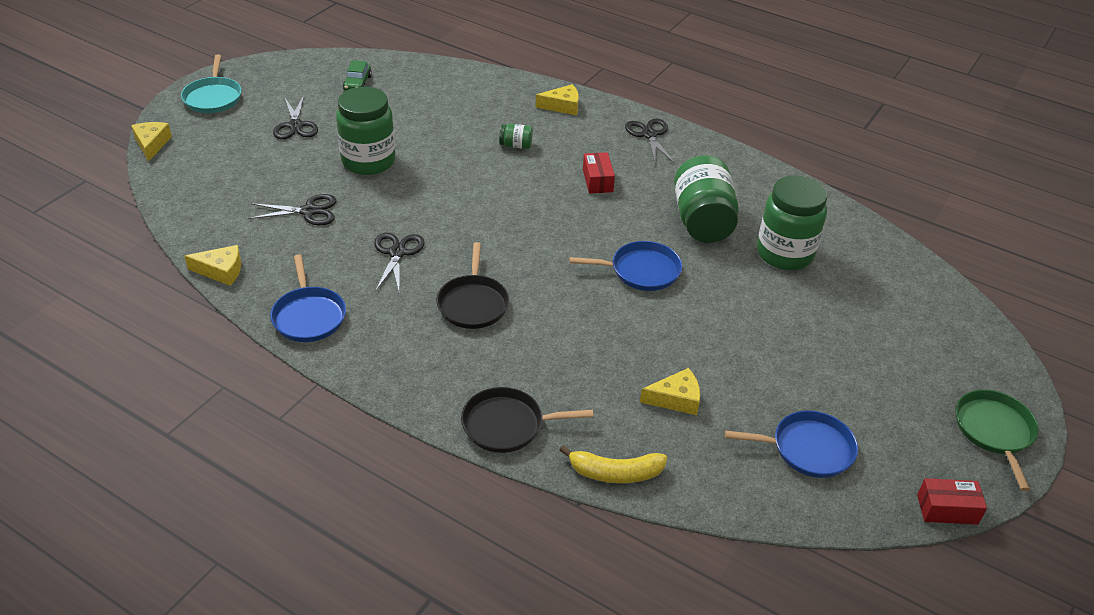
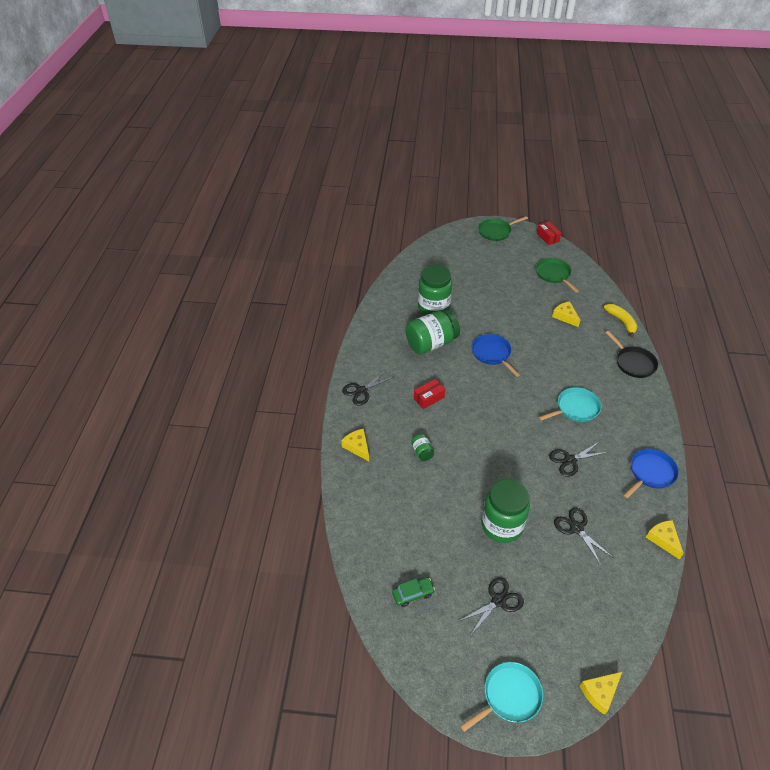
camera: 115 degrees left, 5 degrees up
black pan [436,242,509,329] -> turquoise pan [539,387,601,422]
blue pan [725,410,858,478] -> green pan [536,258,579,293]

